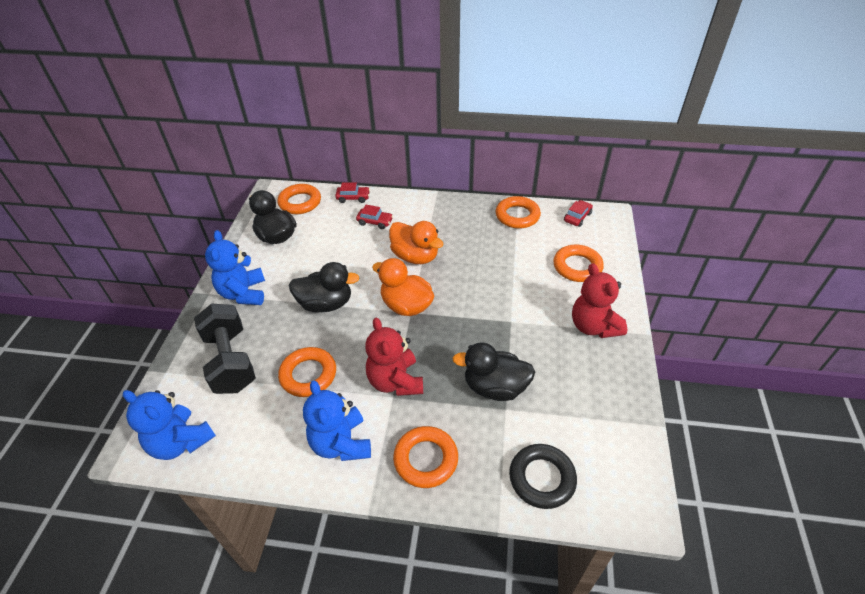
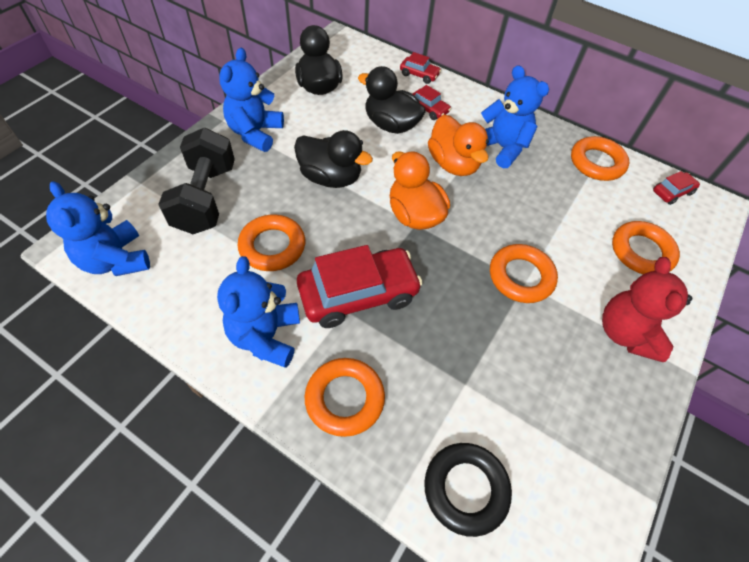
camera: 20 degrees right, 10 degrees up
orange ring [277,184,321,214] -> orange ring moved to [490,244,558,303]
red teddy bear [365,317,423,396] -> red car [297,245,423,328]
black duck [452,343,535,401] -> black duck moved to [358,66,426,134]
none -> blue teddy bear [481,65,549,168]

